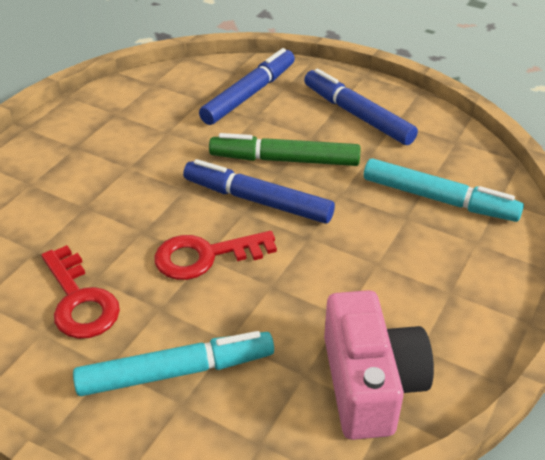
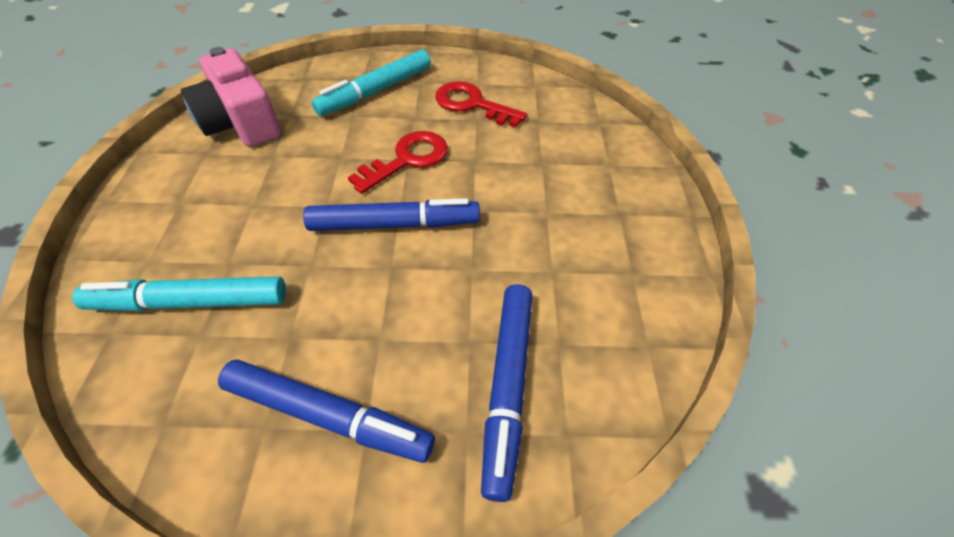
camera: 150 degrees right, 10 degrees up
green marker [209,133,361,166] -> none

